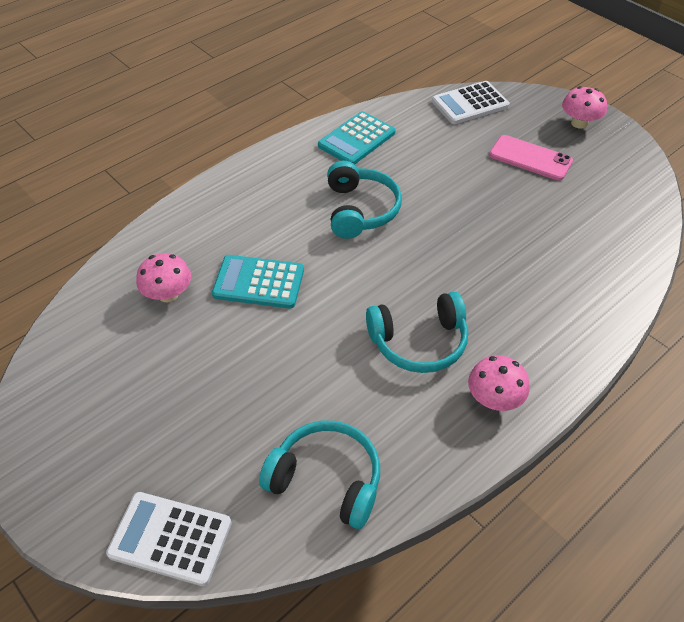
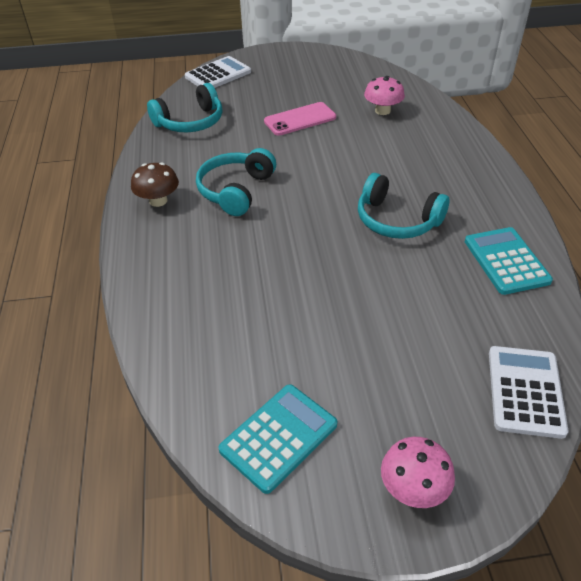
camera: 125 degrees right, 5 degrees down
turquoise calculator [212,255,304,308] -> turquoise calculator moved to [219,384,337,494]
pink mushroom [468,355,530,411] -> brown mushroom [131,162,179,207]
pink phone [489,135,573,180] -> pink phone moved to [264,102,336,136]

